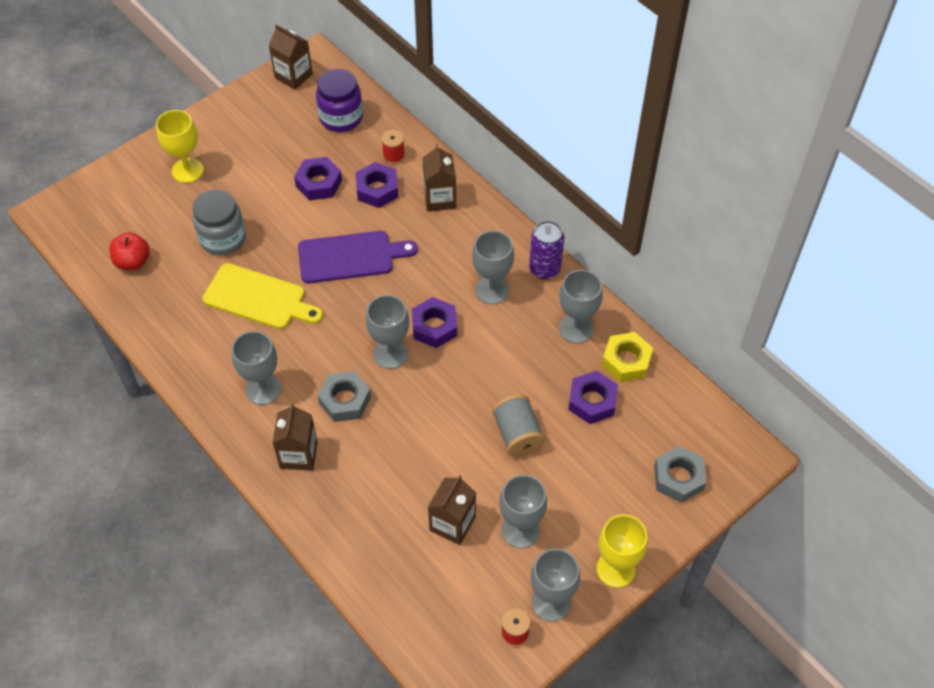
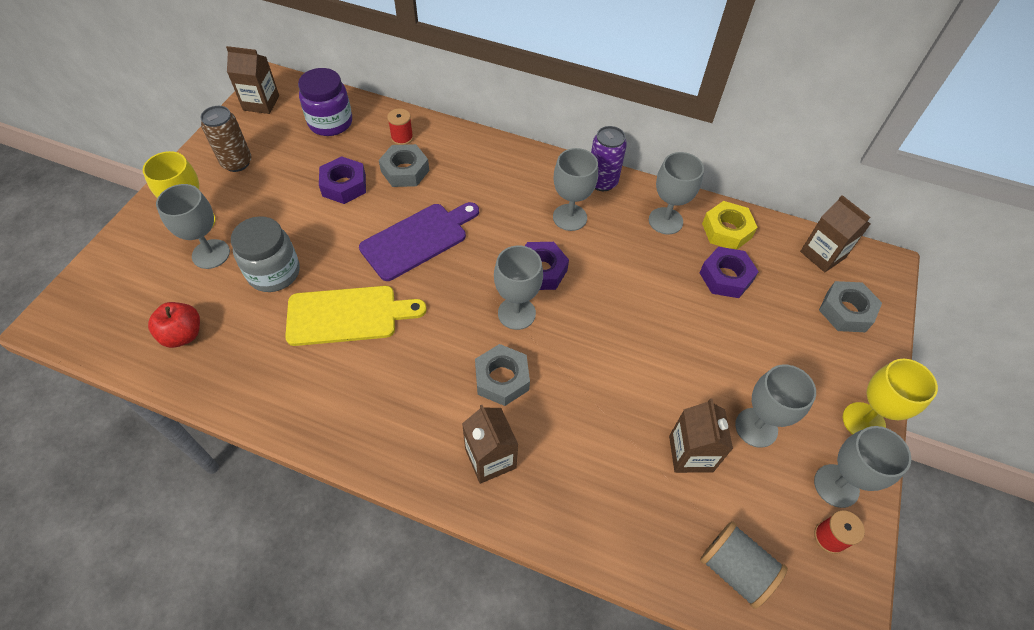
camera: 30 degrees left, 0 degrees up
grey goblet [232,331,281,405] -> grey goblet moved to [156,184,230,269]
purple nut [356,162,398,208] -> grey nut [379,144,429,187]
brown carton [422,144,456,212] -> brown carton moved to [800,195,870,272]
grey spool [492,394,545,457] -> grey spool moved to [700,521,788,609]
none -> brown can [200,106,252,172]

